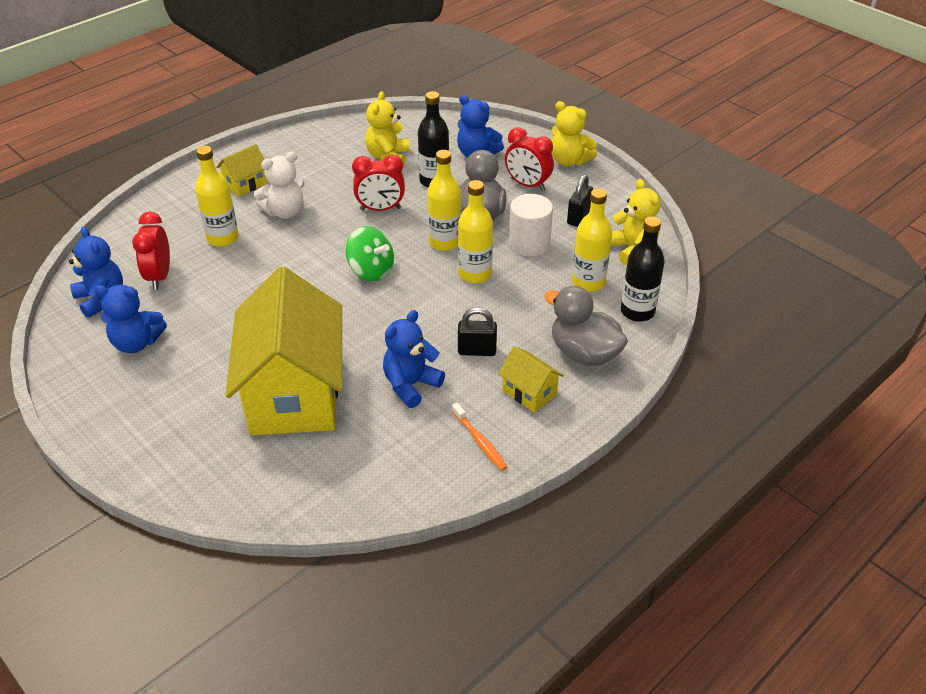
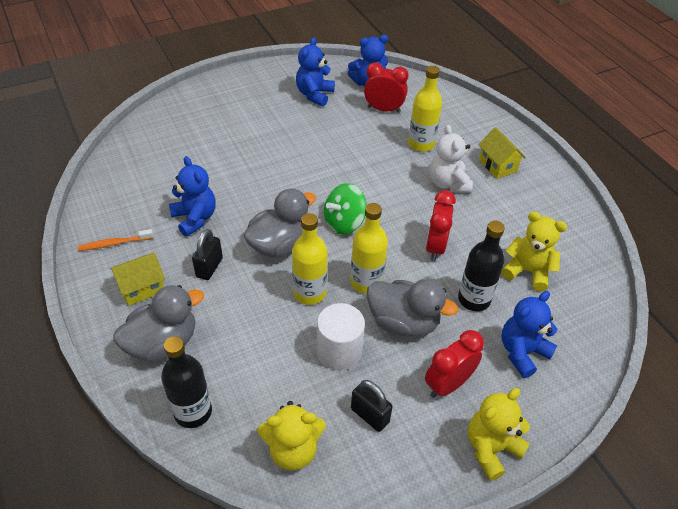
camera: 105 degrees right, 5 degrees up
yellow house [225,267,342,436] -> none
yellow bottle [572,188,612,292] -> none
none -> grey duck [244,188,316,258]

